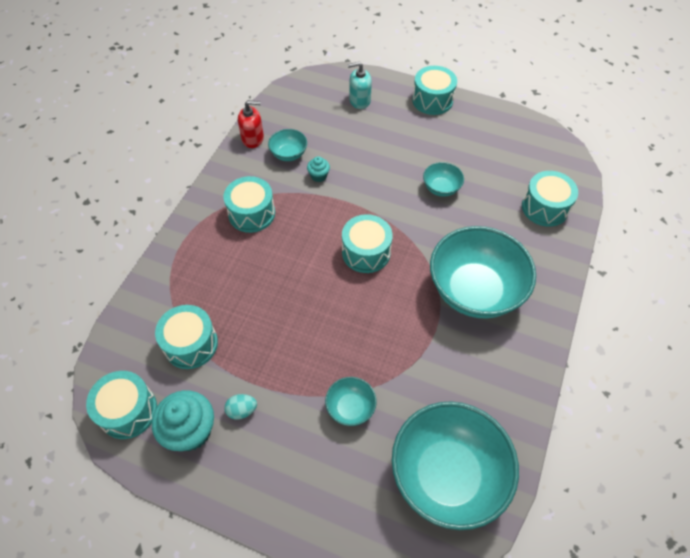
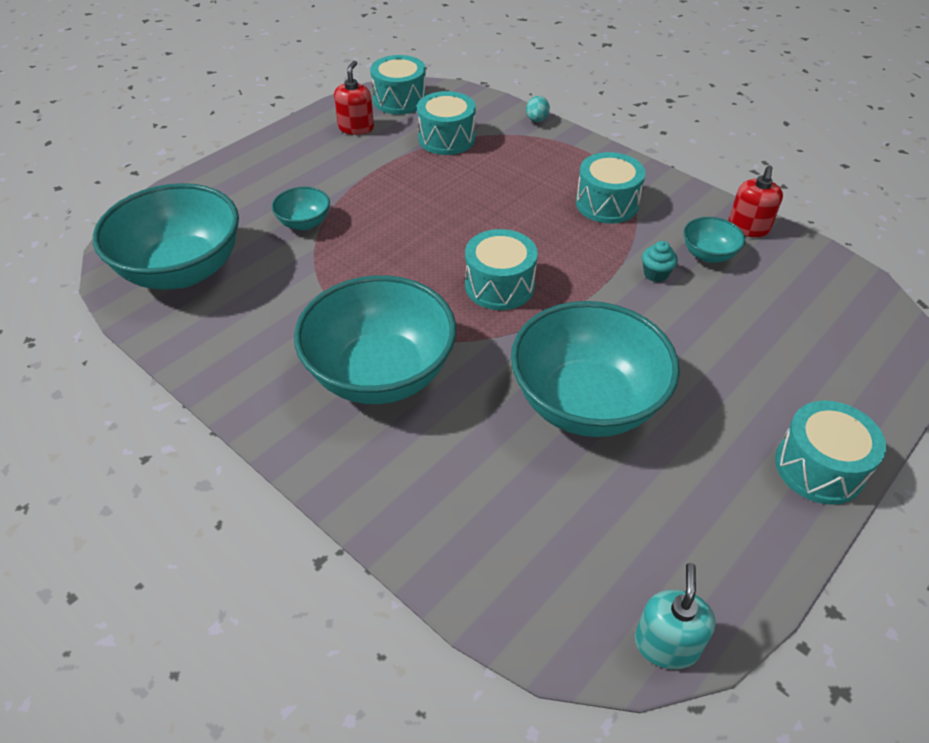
camera: 110 degrees right, 10 degrees down
turquoise cupcake [152,390,214,451] -> red soap dispenser [334,61,374,135]
turquoise egg [224,394,257,420] -> turquoise egg moved to [526,96,550,122]
turquoise soap dispenser [348,62,372,109] -> turquoise soap dispenser moved to [635,563,716,669]
turquoise bowl [423,162,464,197] -> turquoise bowl [511,301,680,437], size x2.23
turquoise drum [522,171,578,227] -> none

